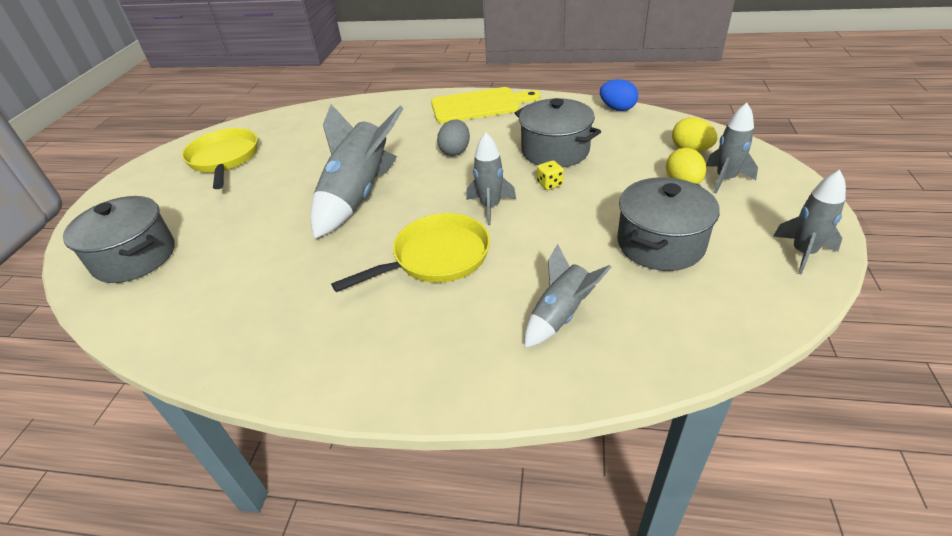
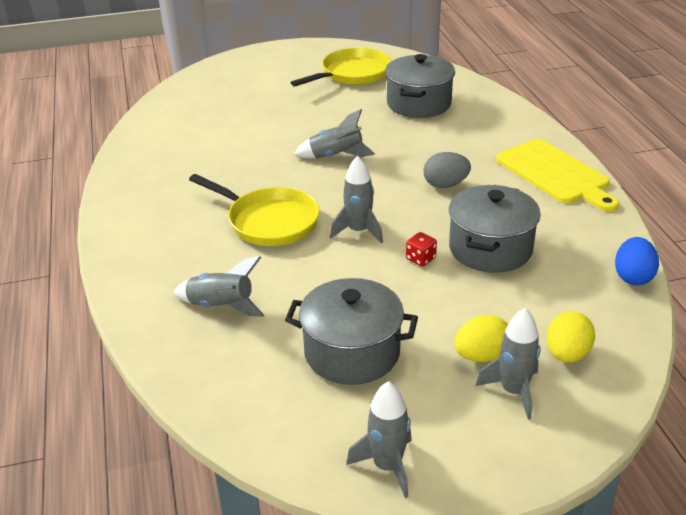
camera: 65 degrees right, 5 degrees down
grey pot [63,196,174,283] -> grey pot moved to [385,54,455,118]
grey rocket [310,104,404,239] -> grey rocket [293,109,375,158], size x0.56
yellow dice [537,160,564,190] -> red dice [406,232,437,266]

